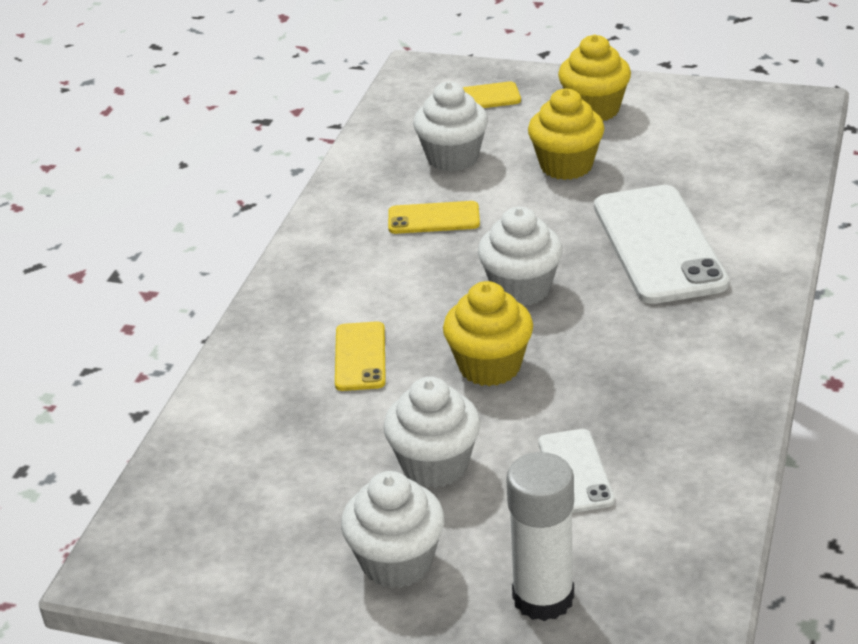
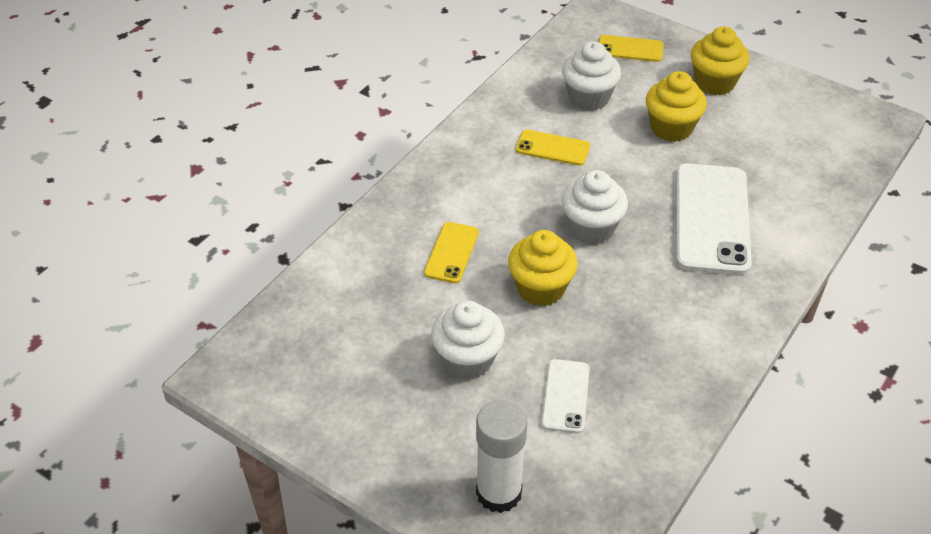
camera: 15 degrees right, 10 degrees up
white cupcake [341,471,445,588] -> none

